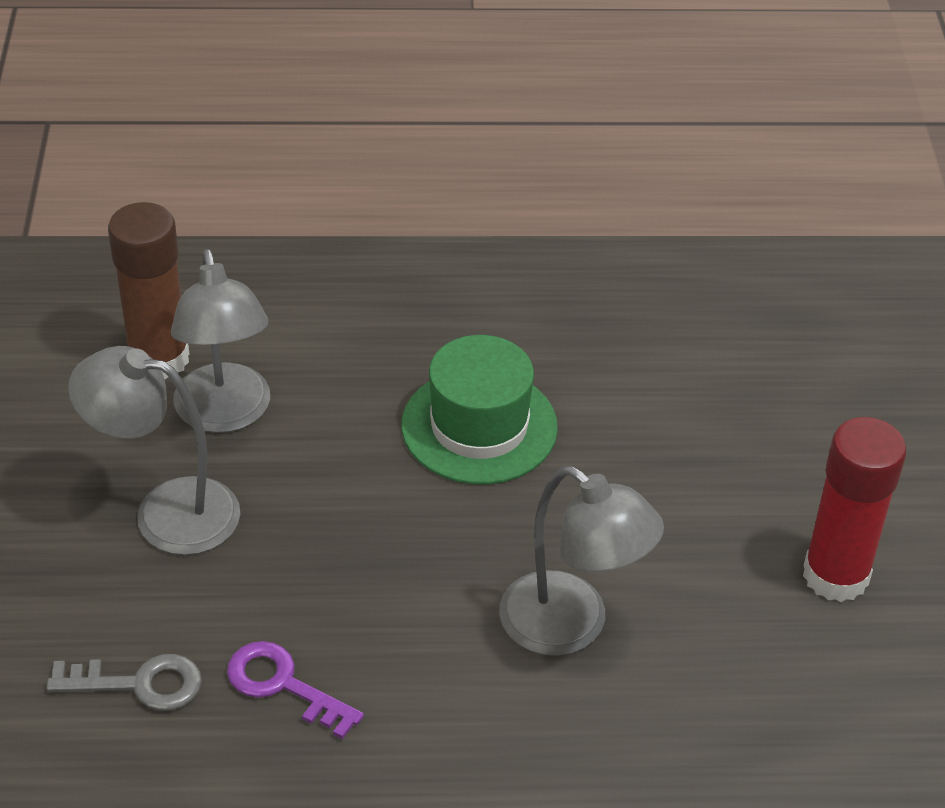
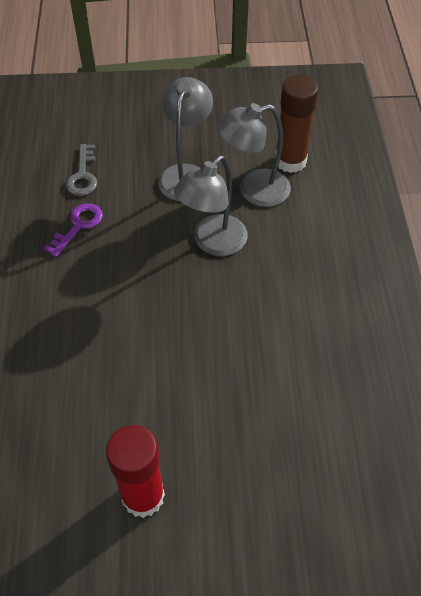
camera: 90 degrees right, 10 degrees up
green hat [401,335,558,484] -> none
grey lamp [499,466,664,656] -> grey lamp moved to [174,155,247,256]

